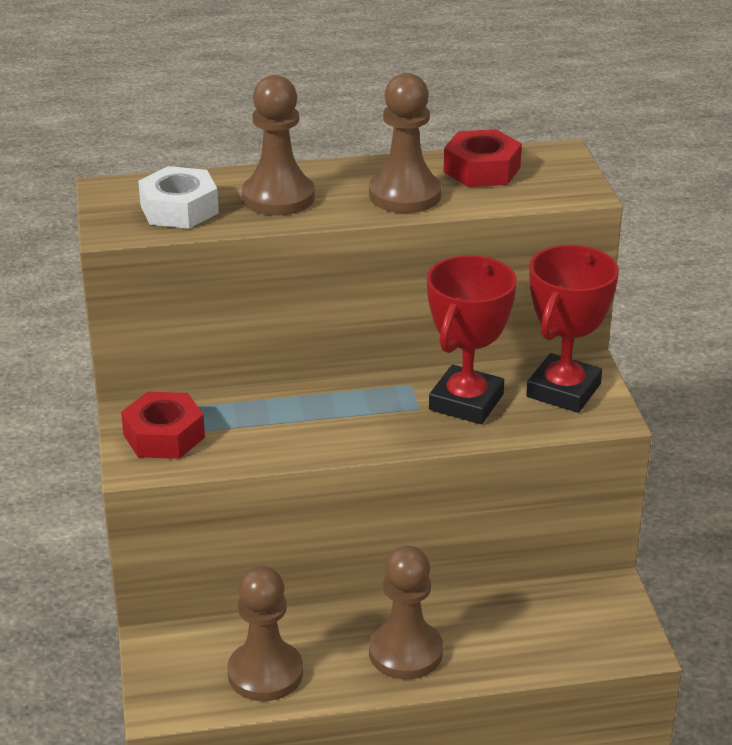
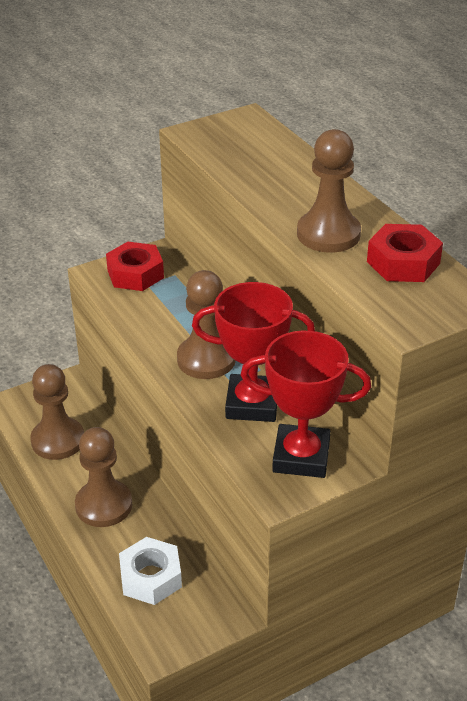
camera: 70 degrees right, 5 degrees up
white nut [138,166,219,229] -> white nut moved to [119,537,182,605]
brown pawn [242,75,315,215] -> brown pawn moved to [177,270,236,379]

